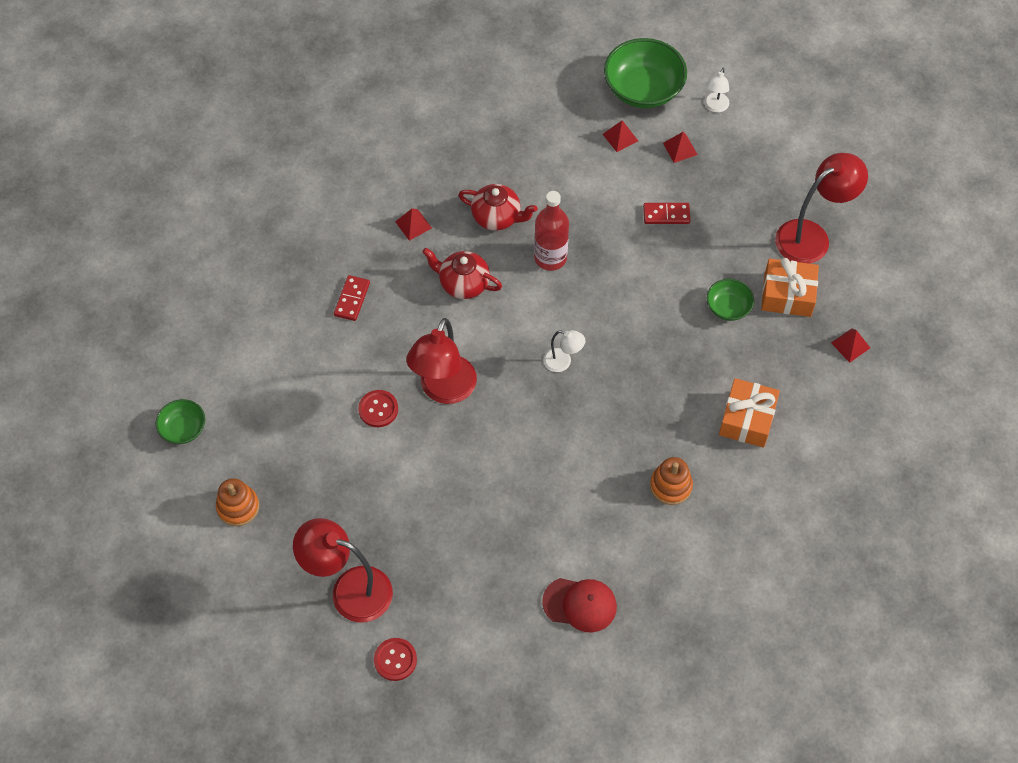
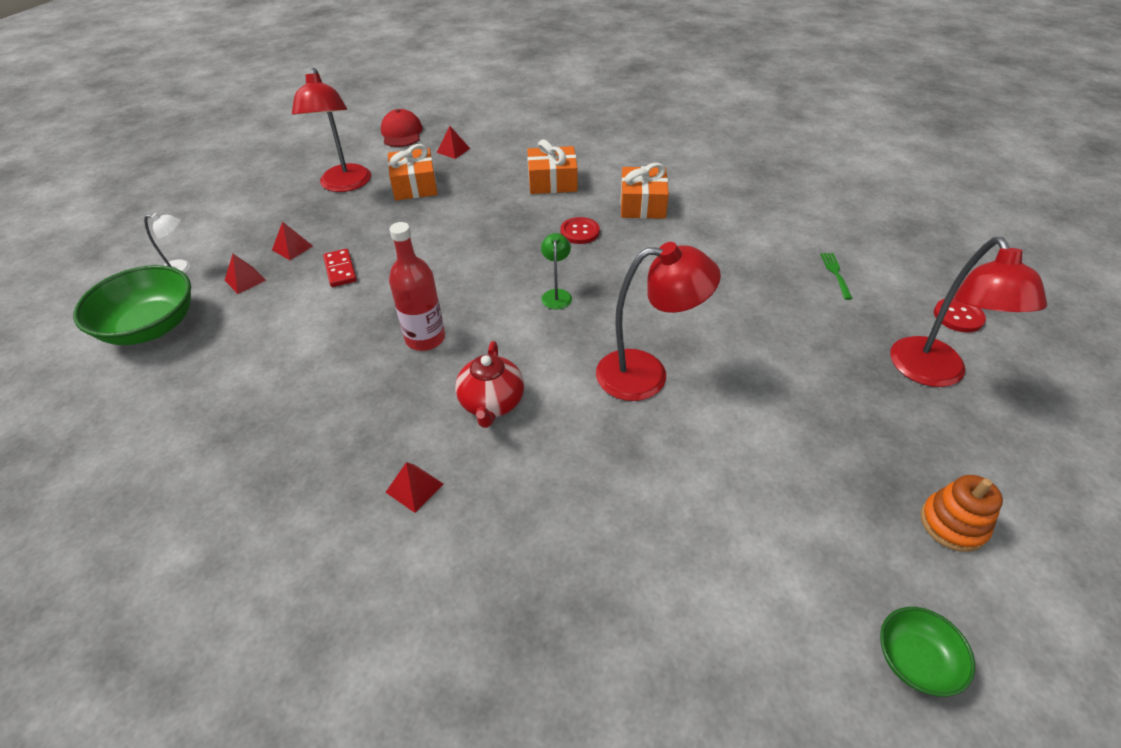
camera: 110 degrees left, 15 degrees down
red domino [334,275,370,321] -> none
red button [358,390,398,427] -> red button moved to [560,217,600,244]
red teapot [458,184,538,231] -> none
red cap [542,578,617,633] -> red cap moved to [381,109,422,147]
white lamp [544,330,585,372] -> green lamp [541,233,572,310]
red pyramid [602,120,638,152] -> red pyramid moved to [272,221,313,260]
orange stacking toy [650,457,693,505] -> orange gift [620,163,669,219]
green bowl [707,279,754,321] -> none
red lamp [775,153,868,264] -> red lamp turned 135 degrees counterclockwise [292,68,371,192]
none -> green fork [820,253,853,300]

